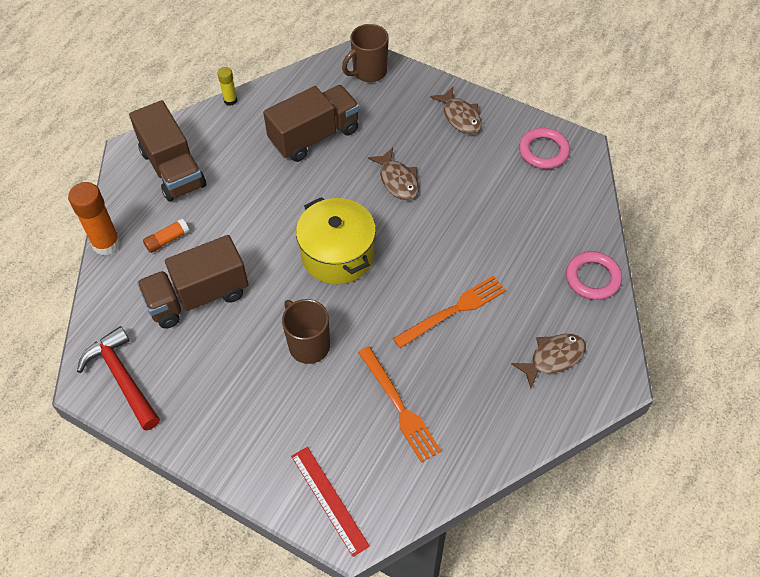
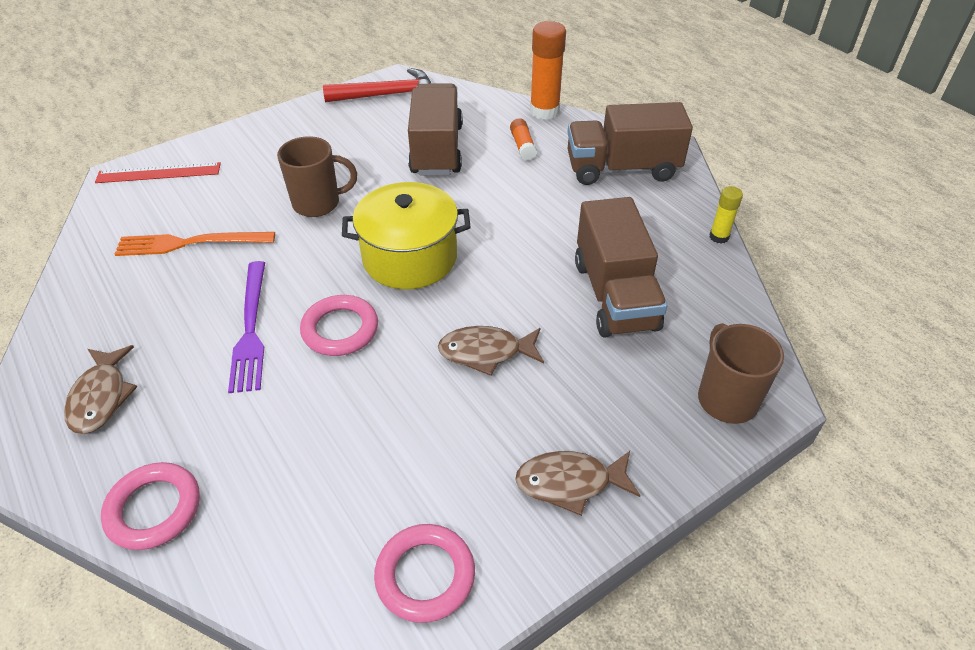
camera: 115 degrees right, 10 degrees down
orange fork [393,276,506,348] -> purple fork [228,261,265,393]
none -> pink ring [300,295,378,356]

